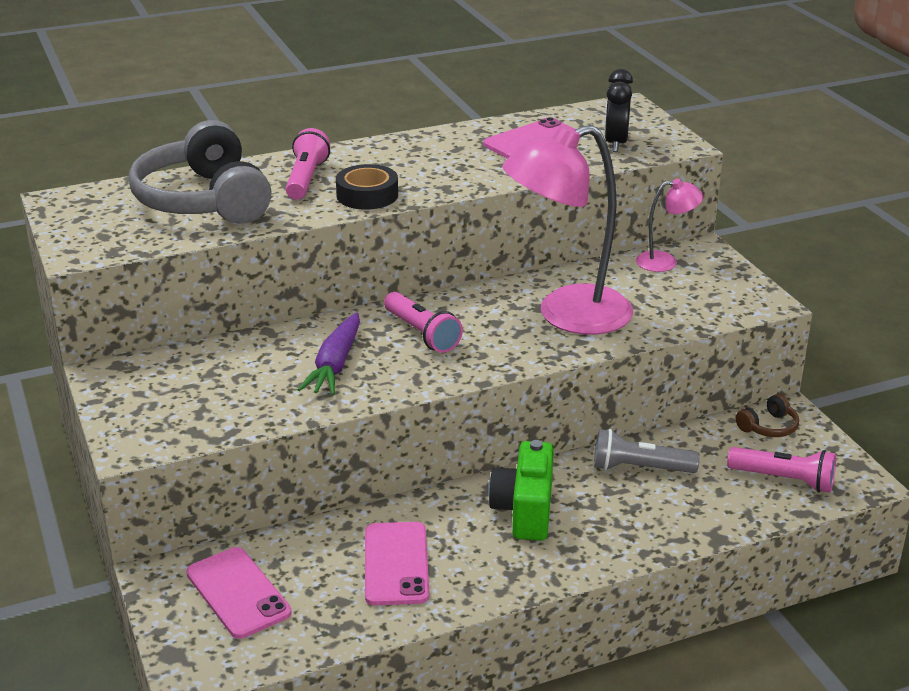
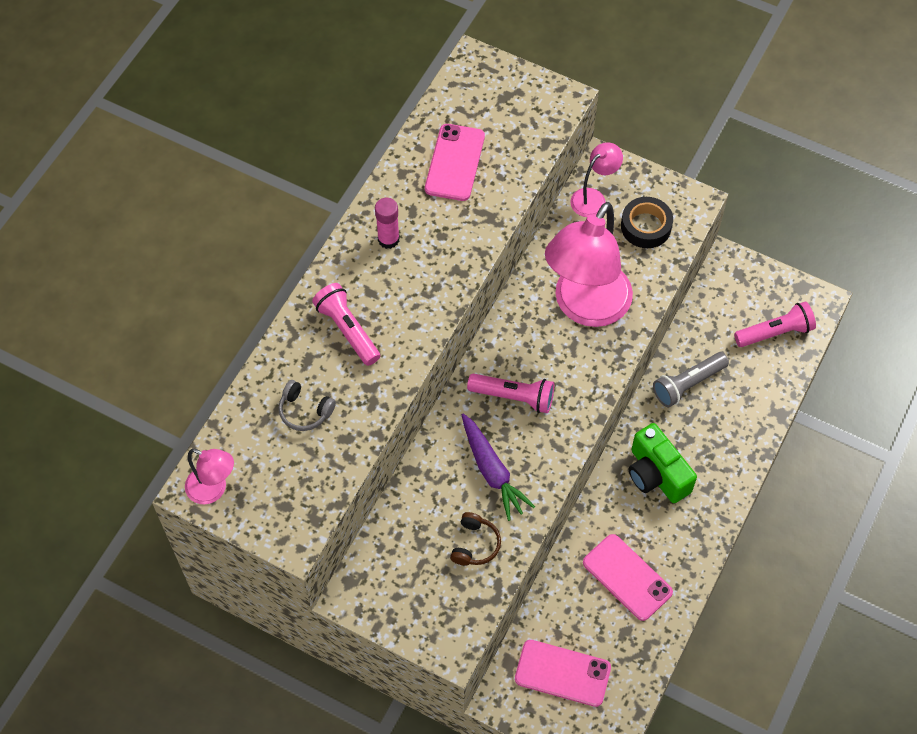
camera: 40 degrees left, 30 degrees up
grey headphones [129,120,271,224] -> grey headphones [279,380,336,431], size x0.40
black tape [336,164,398,210] -> black tape moved to [621,197,673,248]
black clock [605,69,633,152] -> none
brown headphones [736,394,799,437] -> brown headphones moved to [450,512,501,566]
none -> pink lamp [185,449,234,504]
none -> pink glue stick [375,198,400,249]

